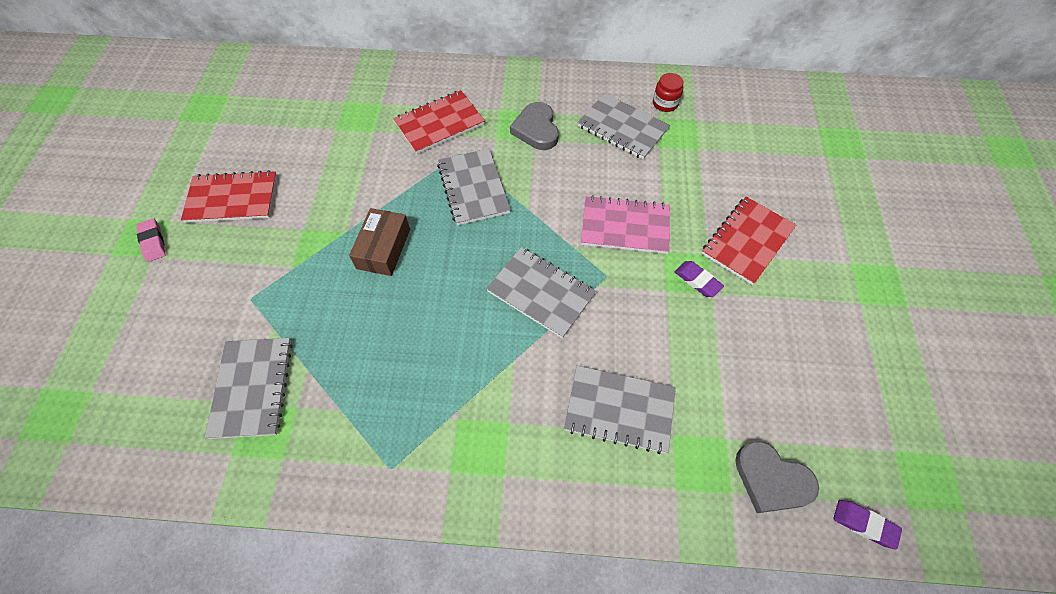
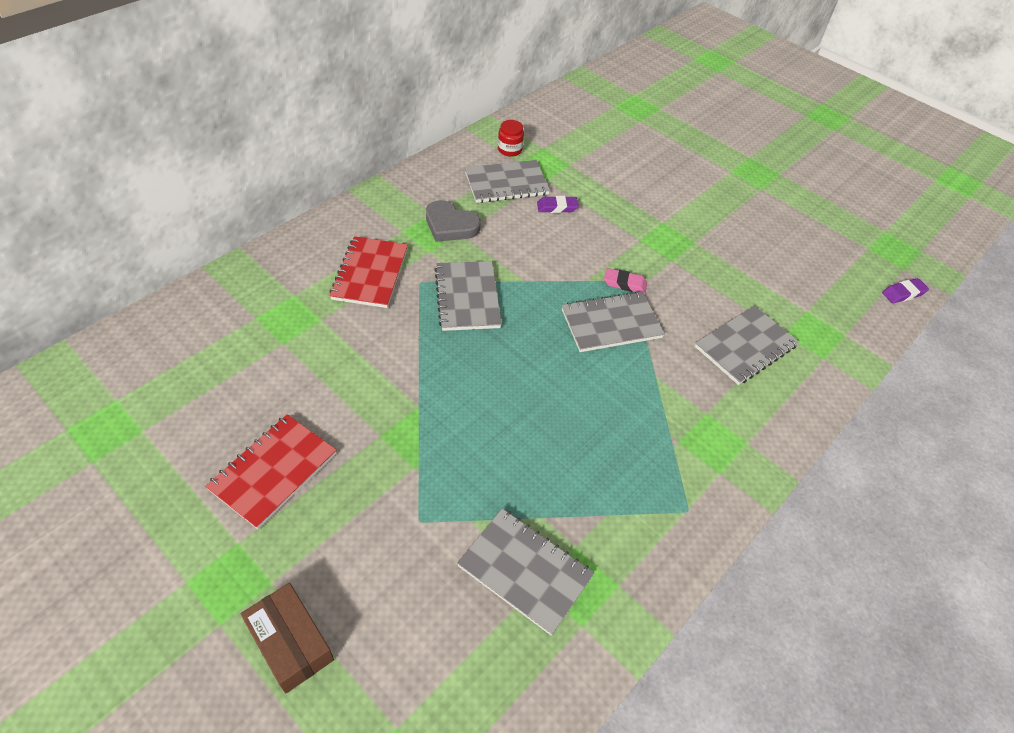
camera: 55 degrees left, 10 degrees down
pink eraser [136,218,166,262] -> pink eraser moved to [604,268,647,294]
brown box [349,208,410,276] -> brown box moved to [241,583,334,694]
grey notebook [437,148,511,226] -> grey notebook turned 60 degrees clockwise [434,261,502,331]
pink notebook [581,195,670,254] -> none
purple eraser [675,261,724,297] -> purple eraser moved to [537,196,579,213]
red notebook [702,197,796,285] -> none
grey heart [735,441,819,513] -> none

